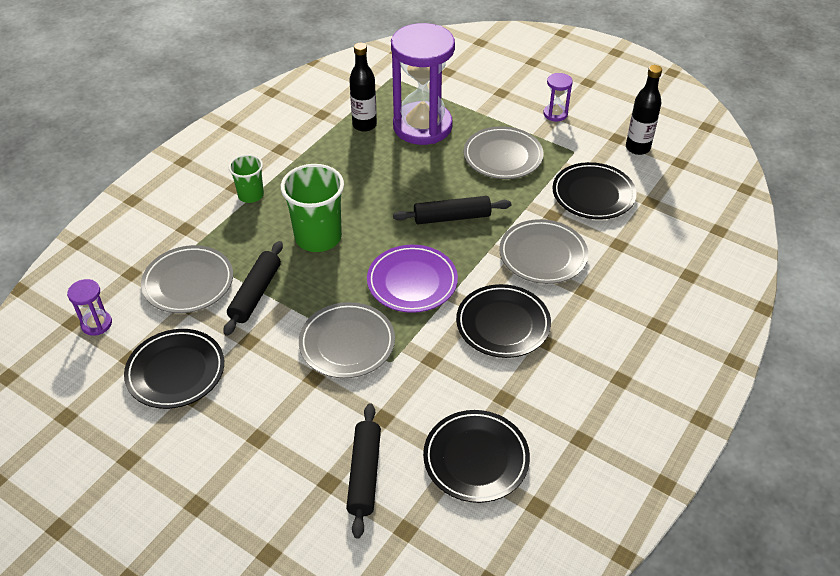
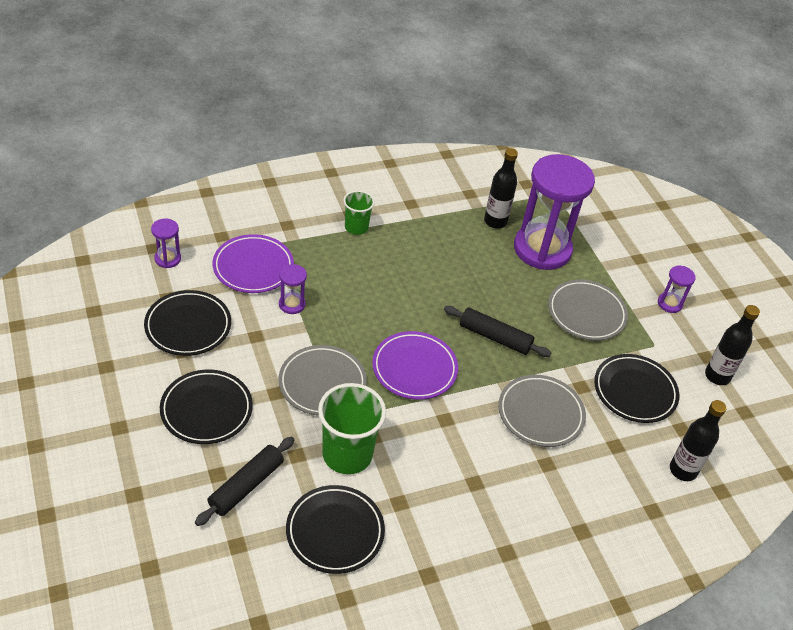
camera: 30 degrees right, 0 degrees up
grey plate [141,245,233,313] -> purple plate [213,234,294,293]
black rolling pin [224,241,283,336] -> purple hourglass [279,264,307,314]
green cup [281,164,344,252] -> green cup moved to [318,383,386,474]
black plate [456,284,551,358] -> black plate moved to [160,369,253,444]
none -> black bottle [670,400,726,481]

